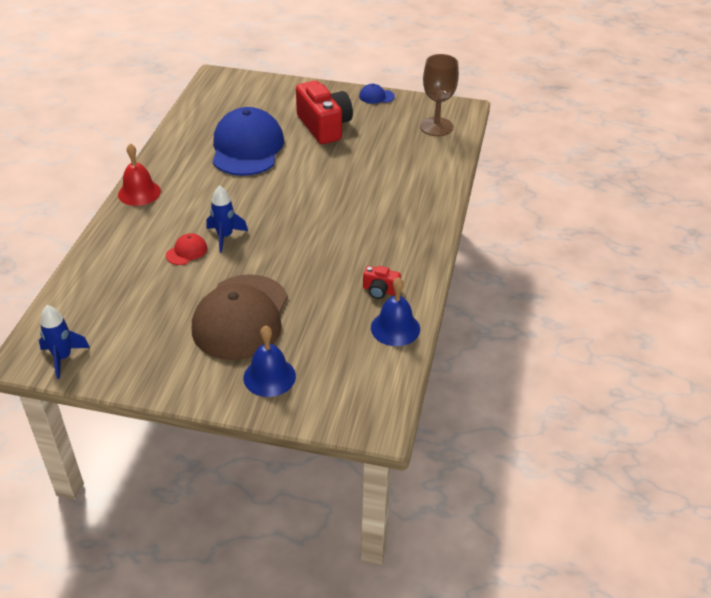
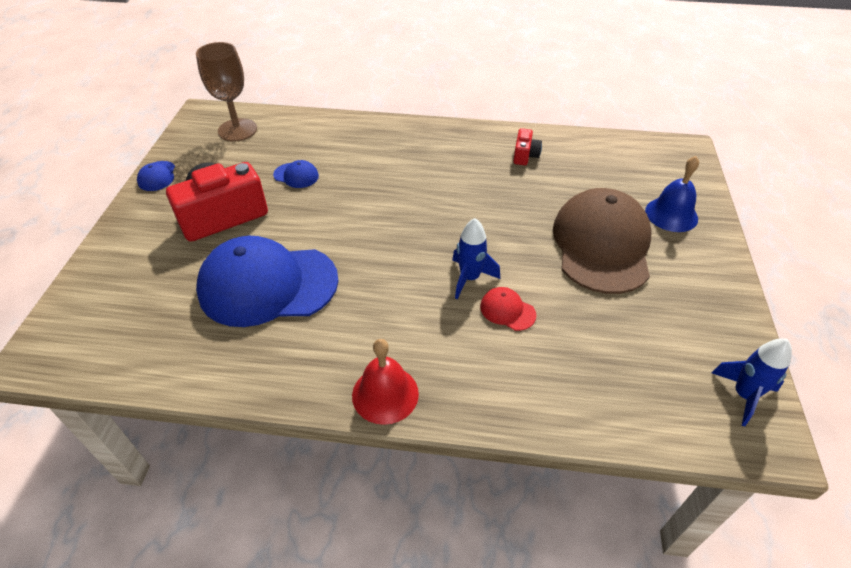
camera: 95 degrees left, 5 degrees up
brown cap [192,274,288,360] -> brown cap turned 90 degrees counterclockwise [553,188,651,294]
blue bell [371,277,420,346] -> none
none -> blue cap [273,160,319,188]

